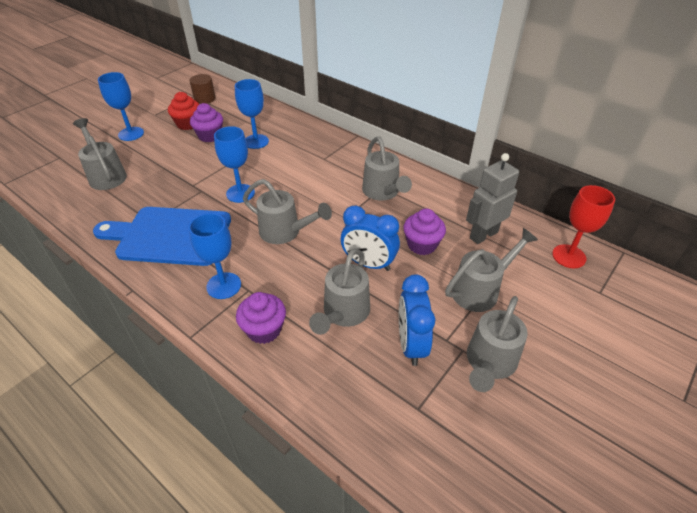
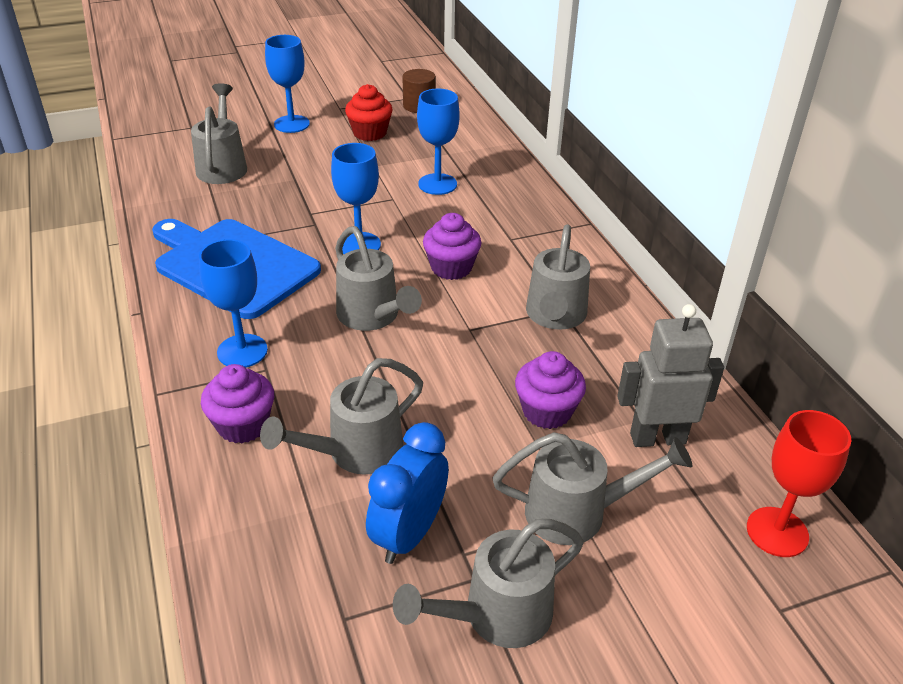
camera: 30 degrees right, 5 degrees down
purple cupcake [190,103,223,142] -> purple cupcake moved to [423,213,481,280]
blue clock [341,206,400,271] -> none

